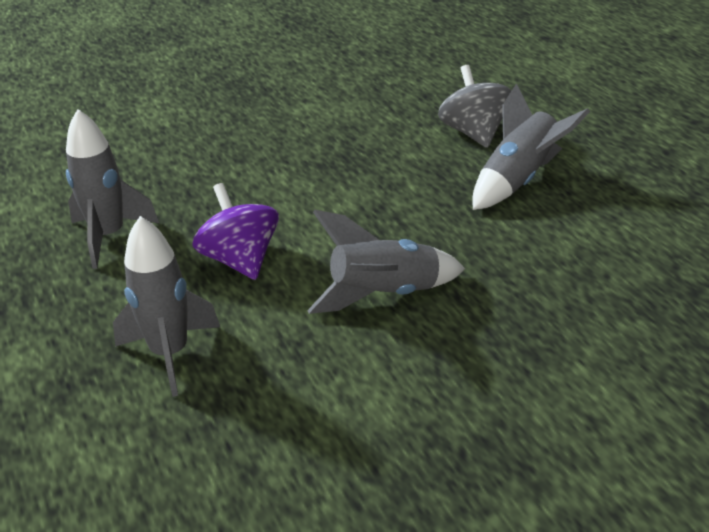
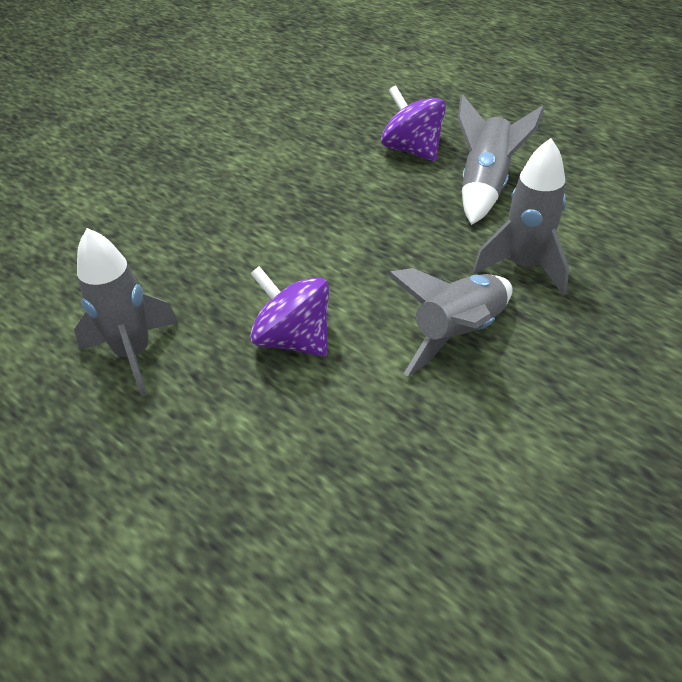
camera: 25 degrees left, 10 degrees up
grey rocket [113,216,220,397] -> grey rocket moved to [473,138,569,295]
grey spinning top [438,65,511,148] -> purple spinning top [381,85,446,161]

